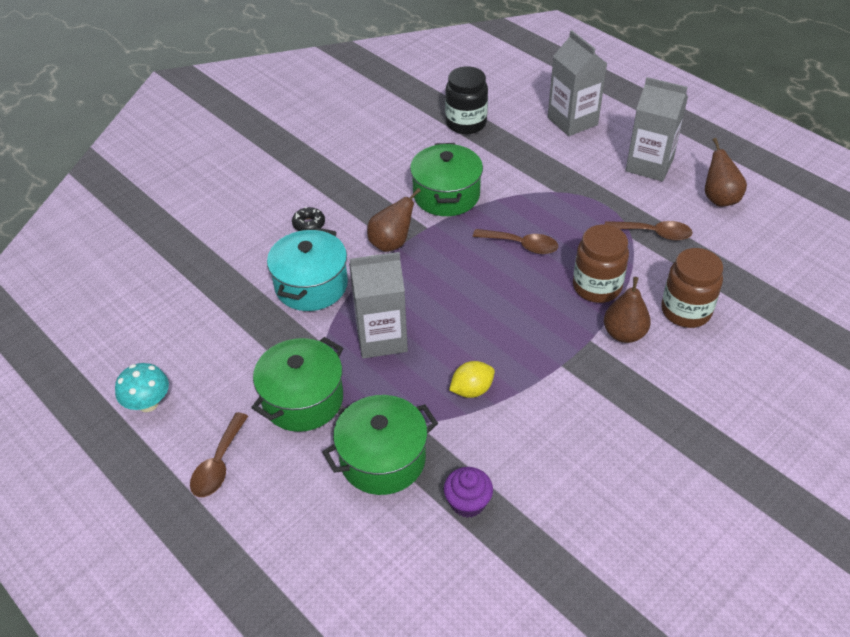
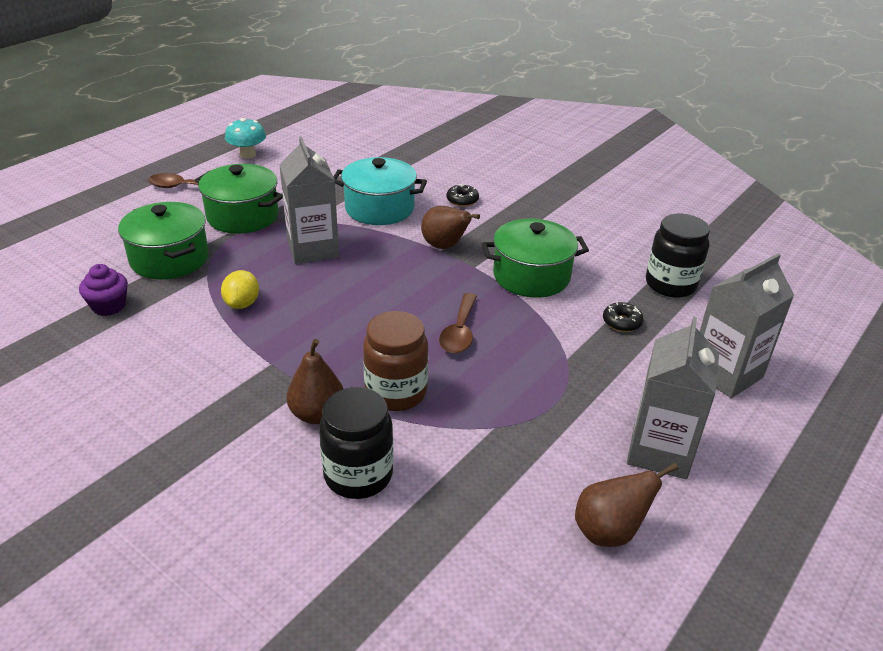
camera: 80 degrees right, 10 degrees down
yellow lemon [449,361,495,398] -> yellow lemon turned 45 degrees clockwise [221,270,259,309]
brown spoon [605,221,693,241] -> none
brown jar [661,248,723,328] -> black jar [319,387,393,499]
none -> black donut [603,302,644,332]

